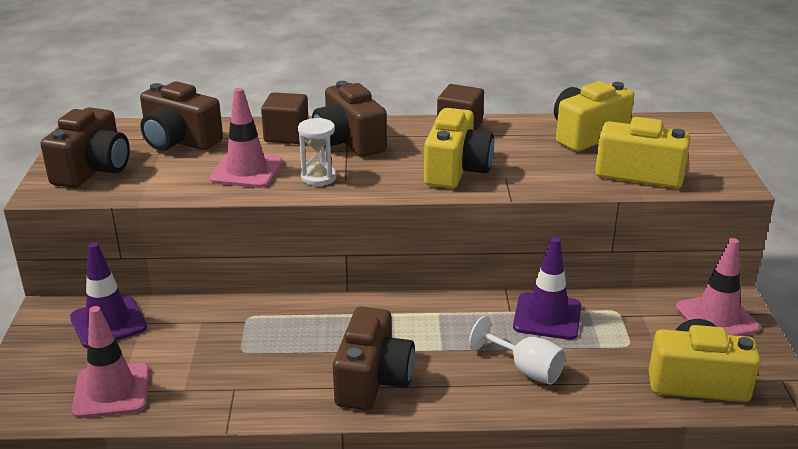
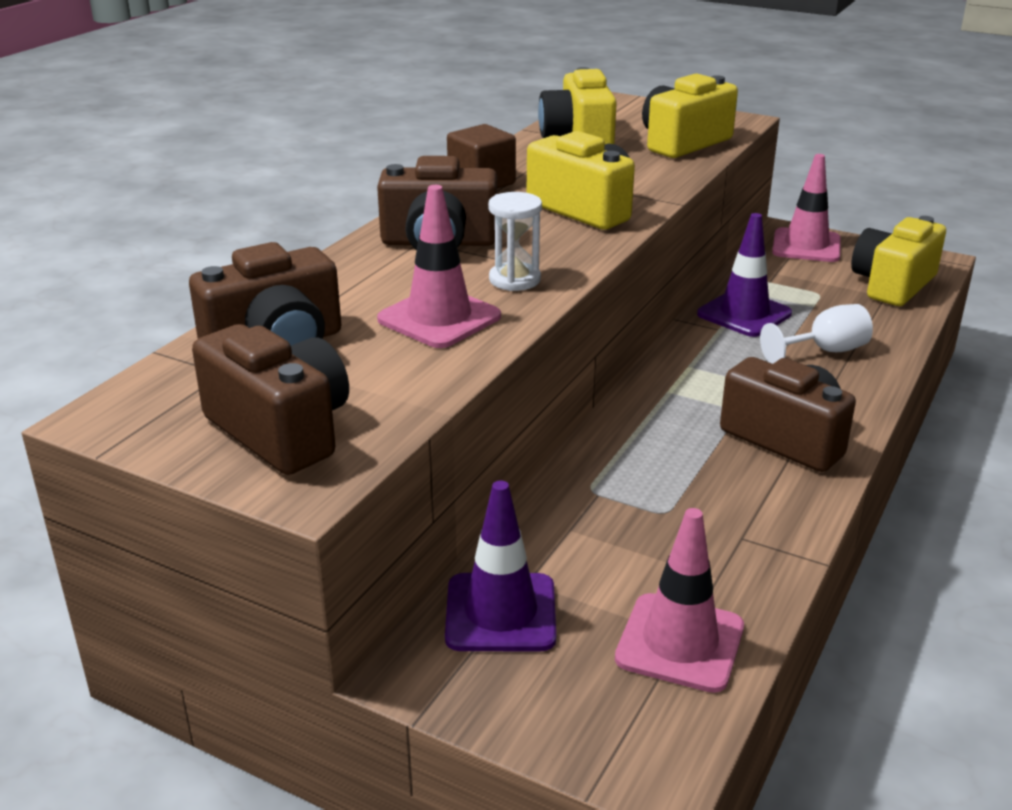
camera: 60 degrees left, 0 degrees up
brown cube [261,92,308,144] -> none

